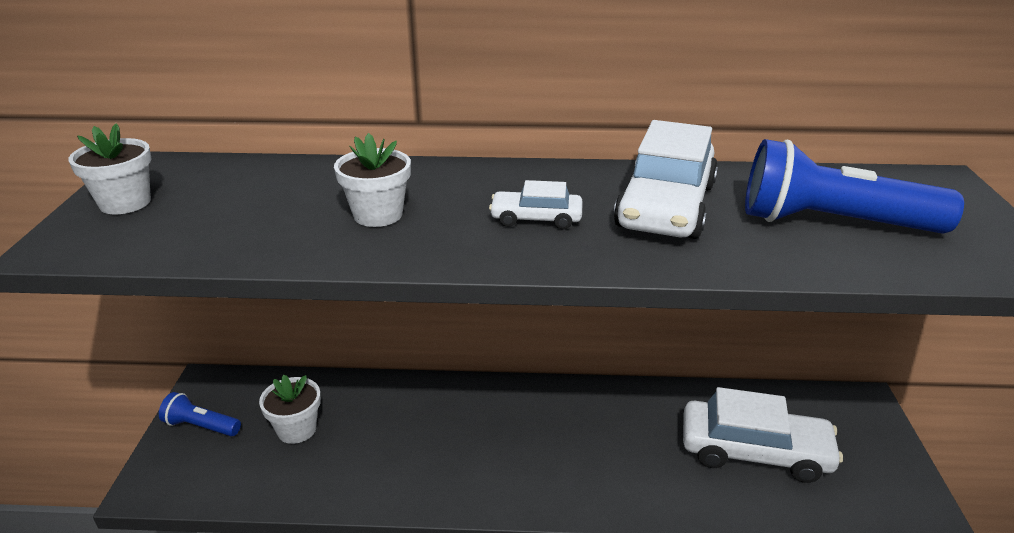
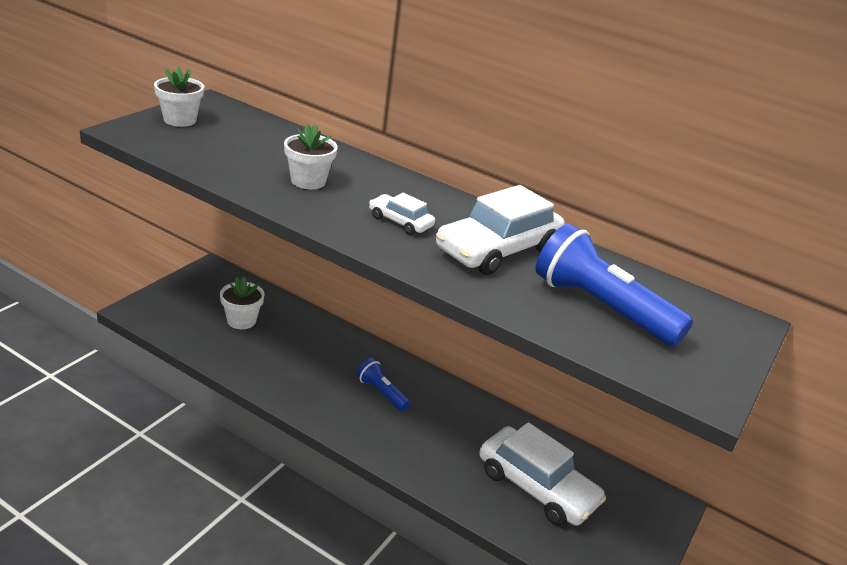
camera: 25 degrees right, 0 degrees up
blue flashlight [159,392,241,436] -> blue flashlight moved to [356,358,410,411]

